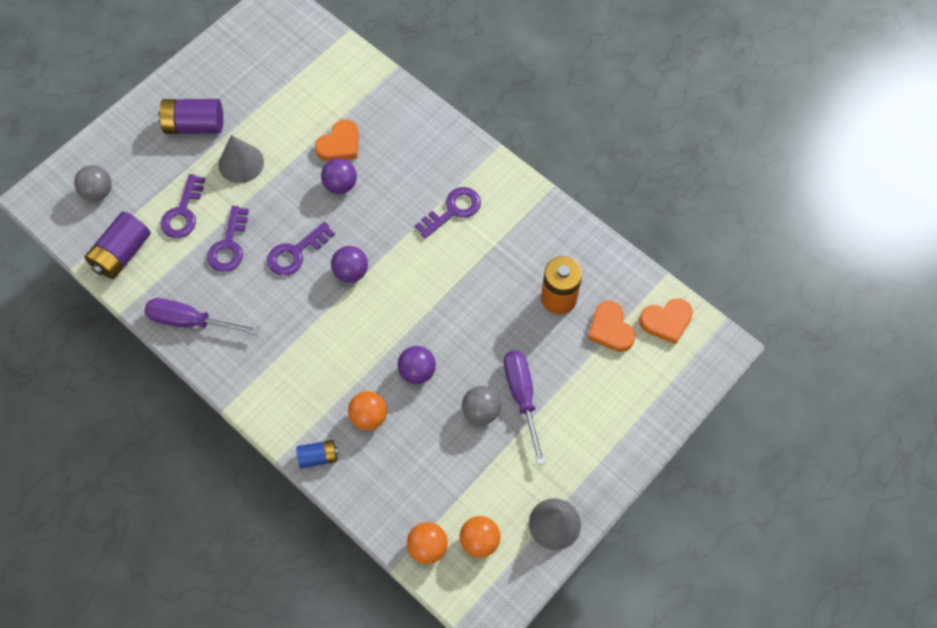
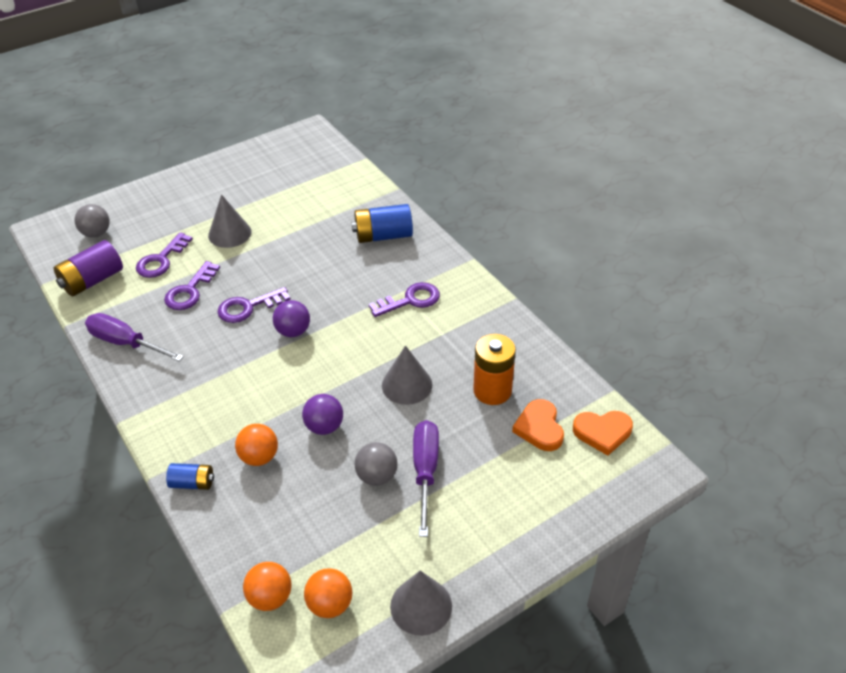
camera: 15 degrees right, 20 degrees down
purple battery [158,99,223,134] -> none
orange heart [315,119,359,161] -> none
purple ball [321,158,357,194] -> none
none -> blue battery [352,204,413,243]
none -> grey cone [382,345,432,405]

